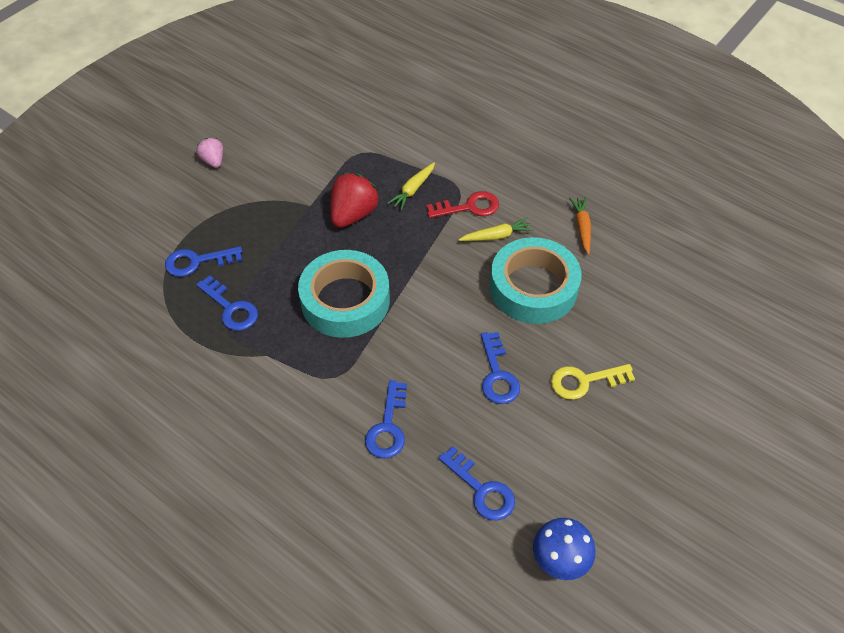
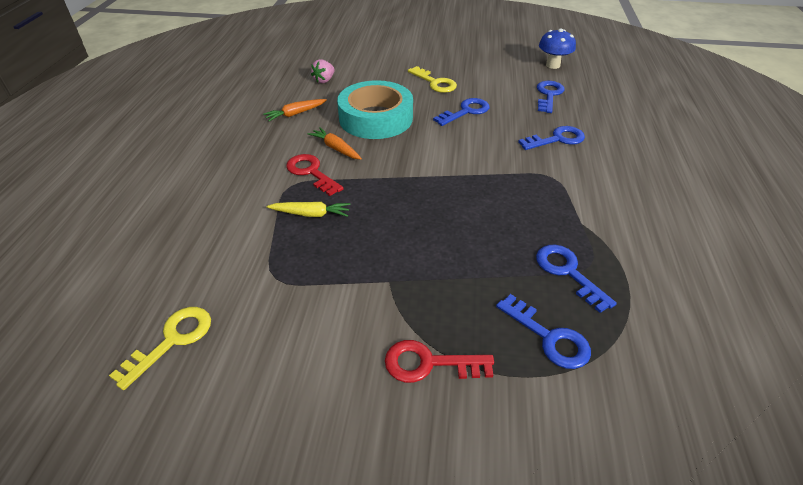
camera: 120 degrees left, 10 degrees down
blue key [196,276,258,331] -> blue key turned 45 degrees counterclockwise [536,245,617,313]
pink strawberry [197,138,223,168] -> pink strawberry moved to [311,59,335,83]
turquoise tape [298,250,390,338] -> none
red strawberry [330,173,379,228] -> none
yellow carrot [459,218,533,241] -> orange carrot [308,127,362,160]
none -> yellow key [109,307,211,390]
none -> red key [385,340,494,383]

